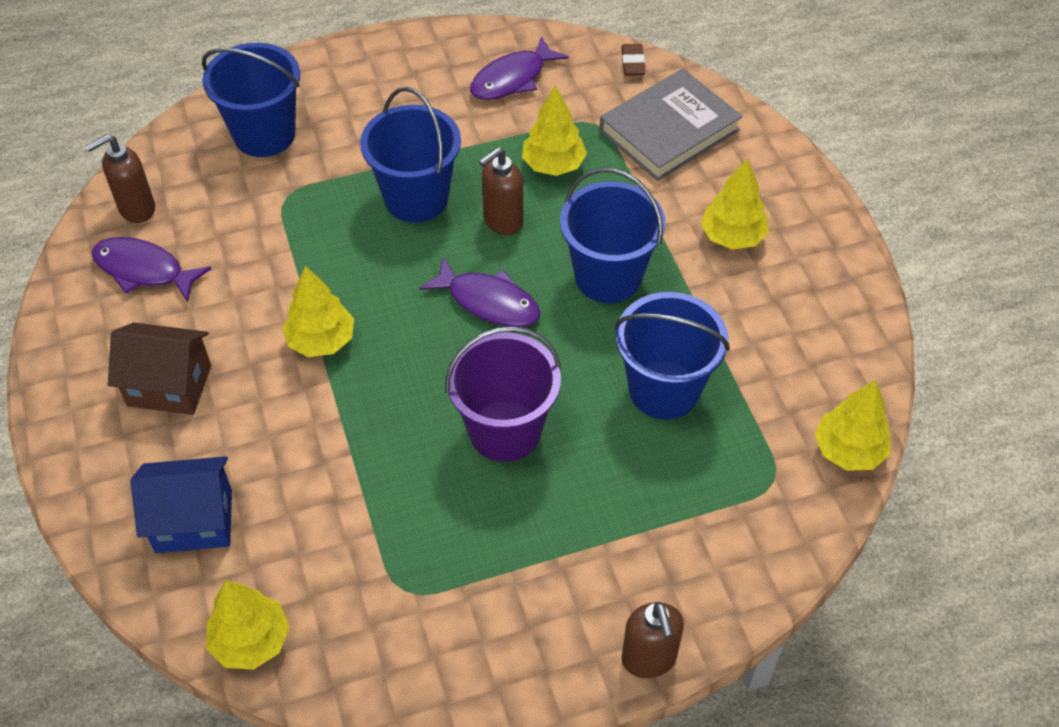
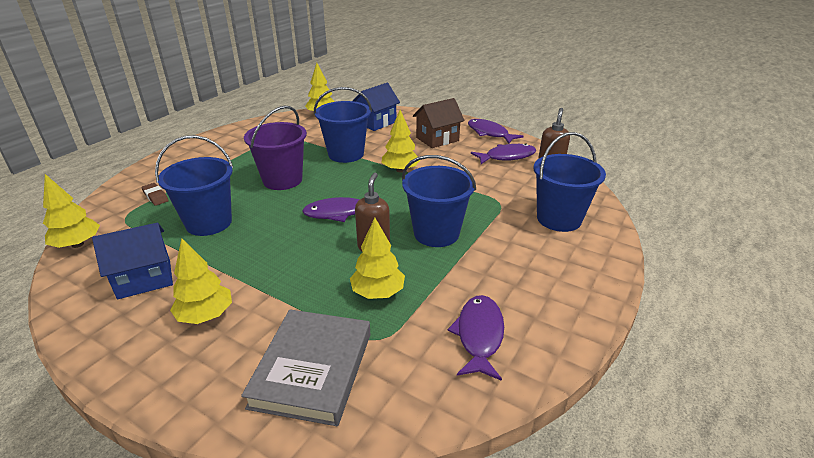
camera: 140 degrees right, 20 degrees down
blue bucket [560,168,665,303] -> blue bucket moved to [314,87,372,163]
brown eraser [621,44,645,76] -> brown eraser moved to [141,183,169,206]
brown soap dispenser [621,602,684,678] -> none
none -> blue house [92,223,173,299]
none -> purple fish [468,119,524,144]

